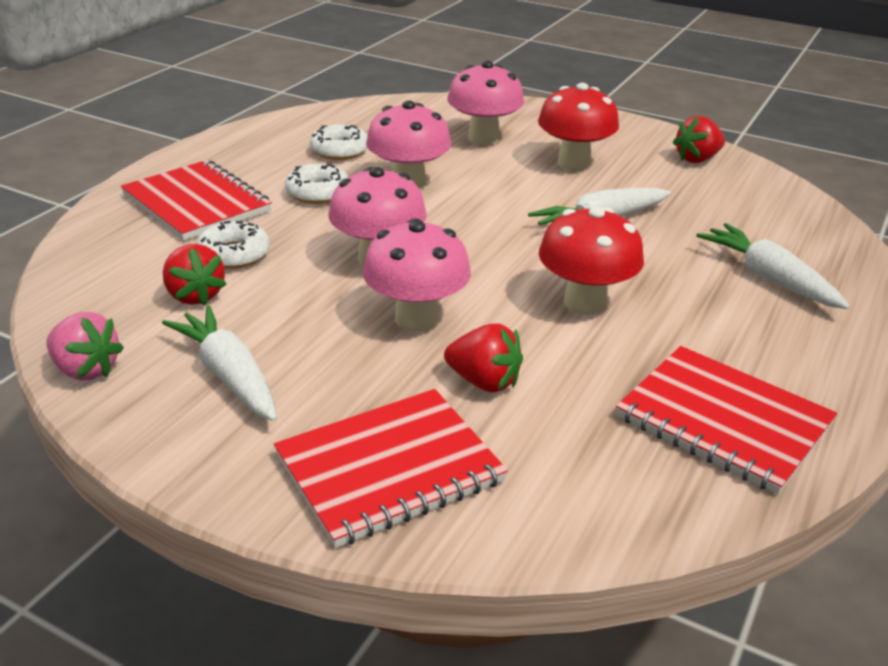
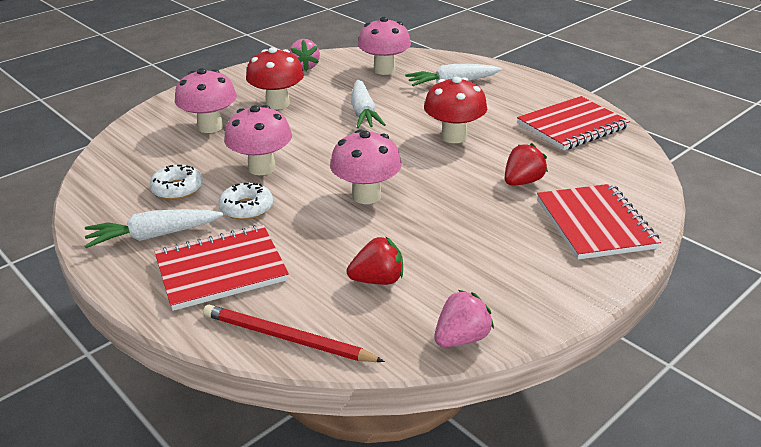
camera: 70 degrees left, 0 degrees up
white carrot [162,305,277,421] -> white carrot moved to [85,209,223,248]
white donut [196,221,270,269] -> none
pink mushroom [363,218,471,332] -> pink mushroom moved to [358,17,411,75]
red strawberry [673,116,725,163] -> pink strawberry [289,39,320,71]
none -> red pencil [203,304,385,362]

